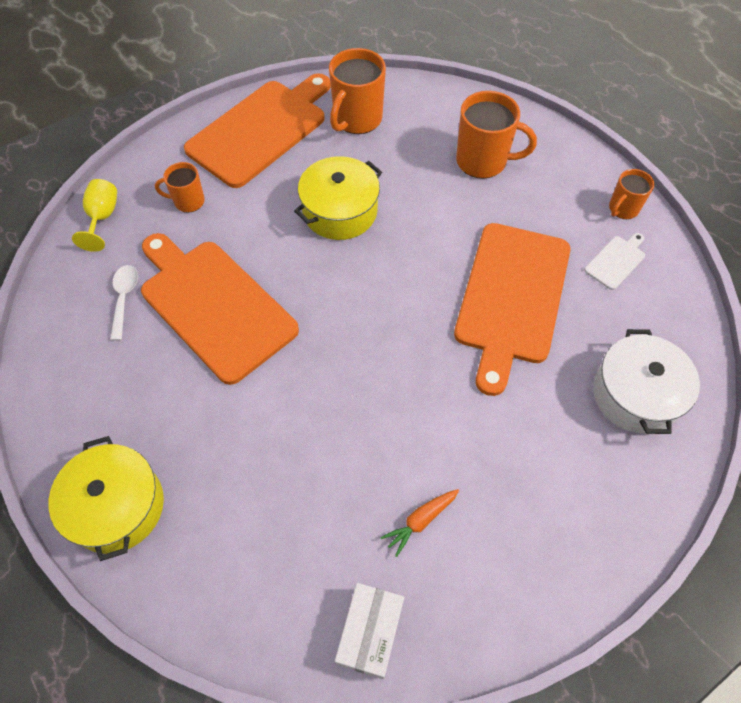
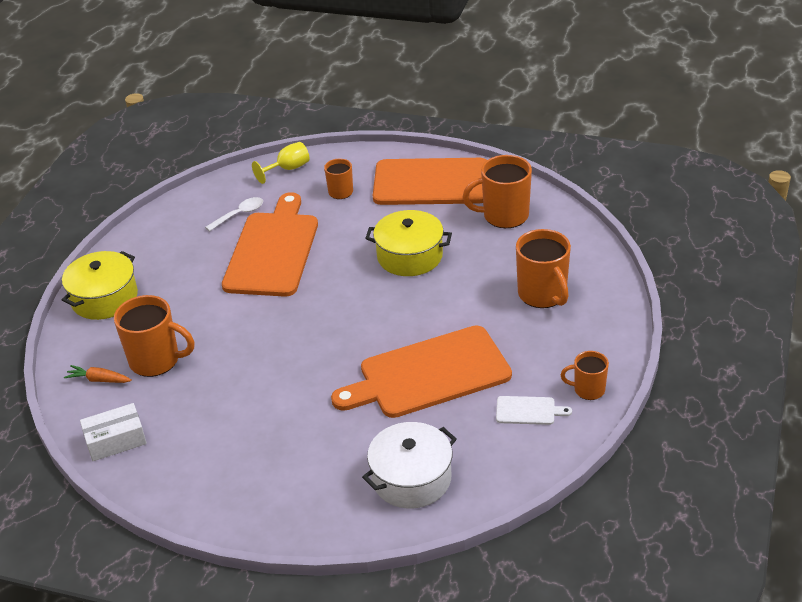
camera: 55 degrees right, 20 degrees down
orange carrot [380,489,459,557] -> orange carrot moved to [64,365,132,383]
none -> orange mug [114,295,195,377]

